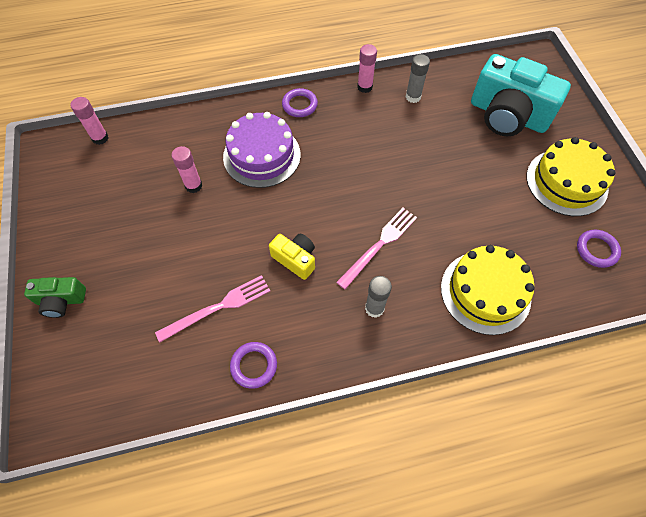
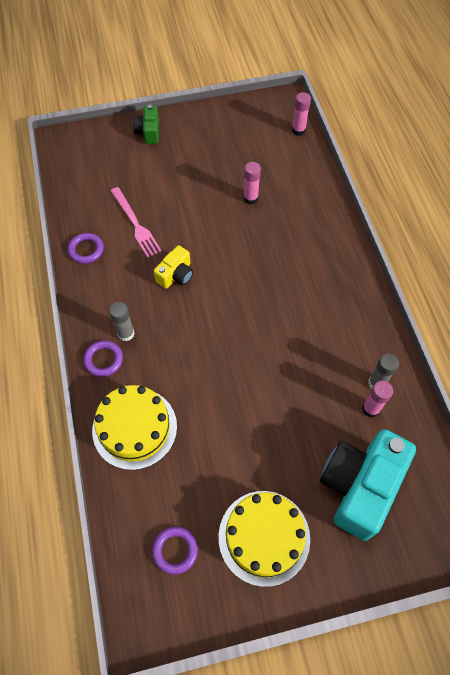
camera: 90 degrees right, 0 degrees up
purple cake [223,112,301,188] -> none
purple ring [282,88,318,117] -> purple ring moved to [84,340,123,377]
pink fork [336,208,417,289] -> none
pink glue stick [357,44,377,93] -> pink glue stick moved to [362,381,393,417]

